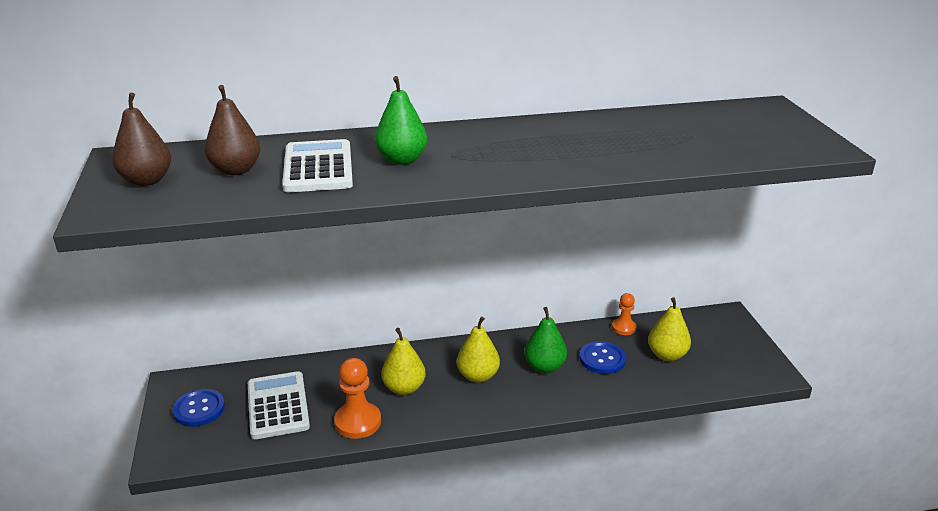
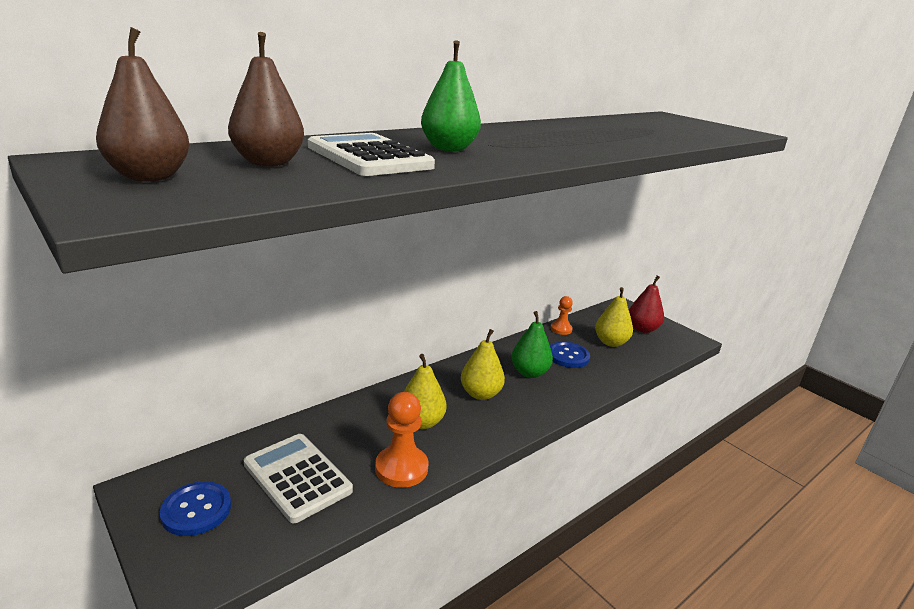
camera: 30 degrees left, 5 degrees down
none -> red pear [629,275,664,333]

